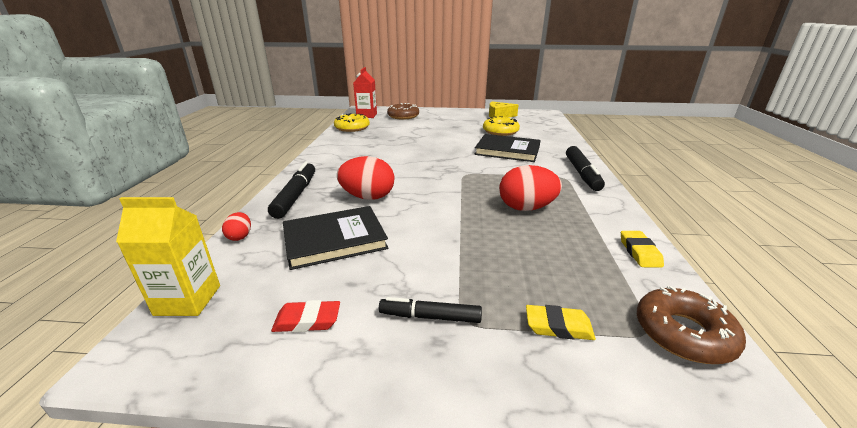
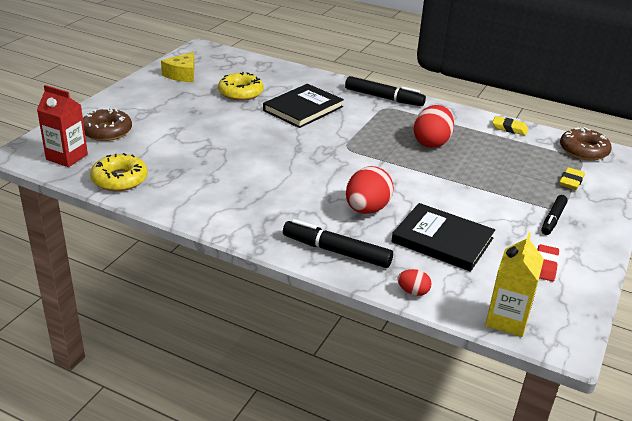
camera: 70 degrees left, 5 degrees up
black book [283,206,389,270] -> black book turned 60 degrees counterclockwise [391,203,495,272]

